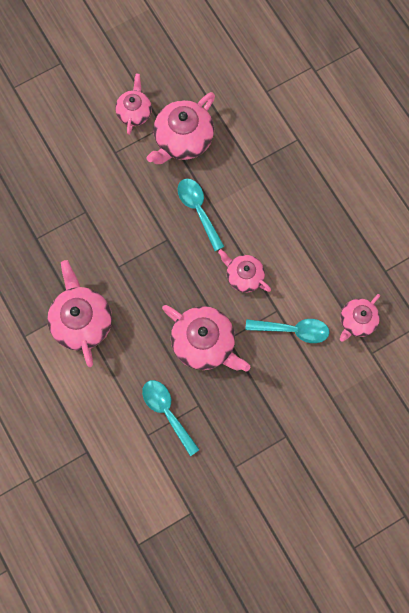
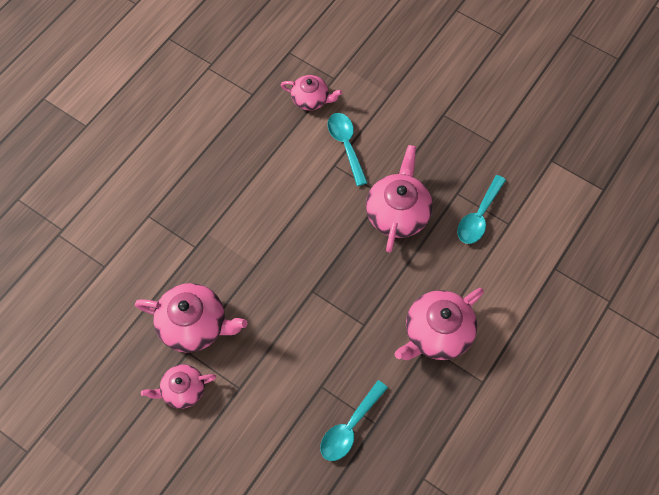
camera: 115 degrees left, 10 degrees down
turquoise spoon [177,179,225,251] -> turquoise spoon moved to [320,380,388,461]
pink teapot [218,249,271,293] -> none

